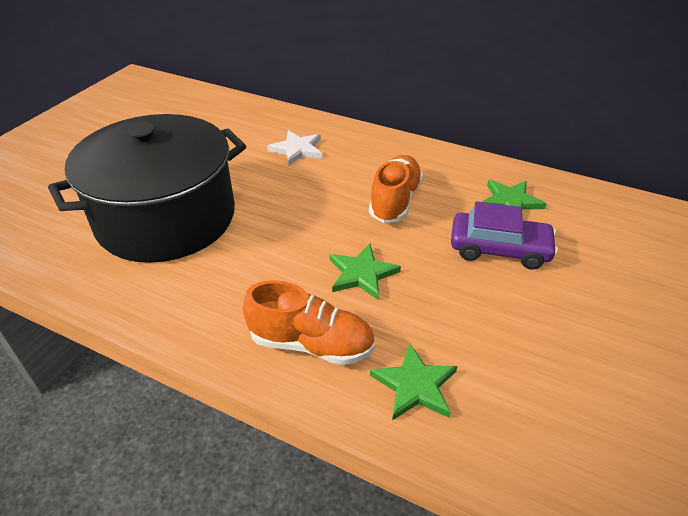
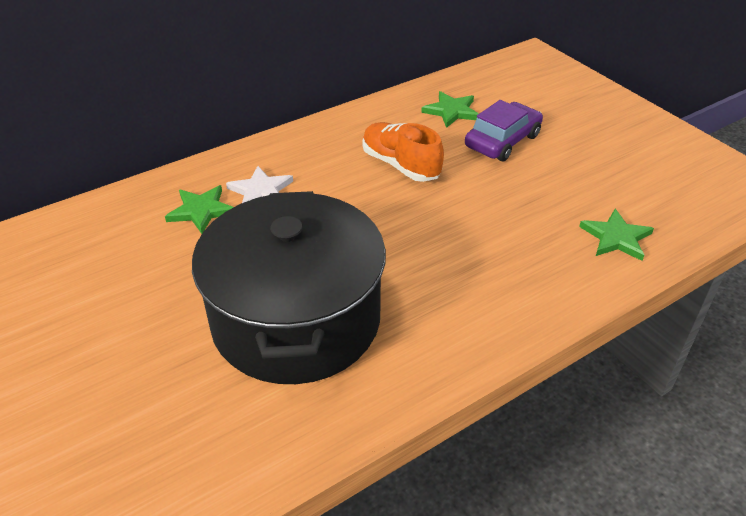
camera: 60 degrees left, 0 degrees up
orange shoe [243,280,375,365] -> none
green star [330,244,401,300] -> green star moved to [165,185,234,234]

